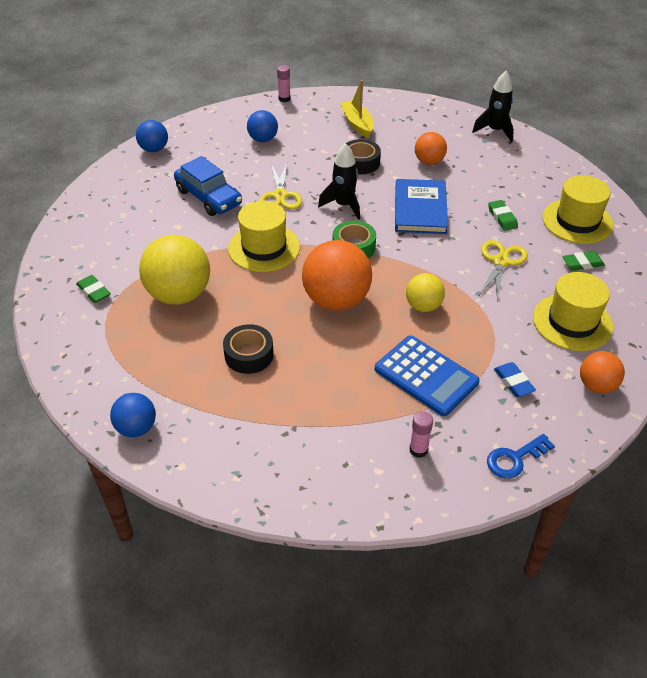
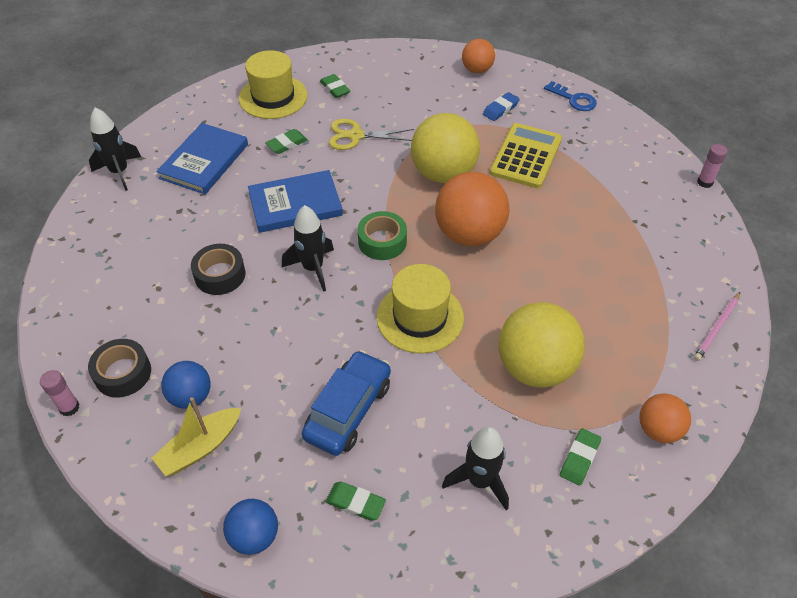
camera: 110 degrees left, 5 degrees up
blue ball [110,393,156,437] -> pink pencil [694,292,740,361]
black tape [223,324,274,374] -> black tape moved to [88,339,151,398]
yellow scissors [259,163,302,210] -> none
yellow boat [340,80,374,138] -> yellow boat moved to [152,397,241,476]
blue calculator [375,335,480,416] -> yellow calculator [490,123,562,188]
yellow ball [406,273,445,312] -> yellow ball [411,113,480,183], size x1.80
pink glue stick [409,411,433,458] -> pink glue stick moved to [697,144,727,188]
orange ball [415,132,447,165] -> orange ball moved to [639,393,691,443]
yellow hat [533,272,613,351] -> none
none -> blue book [156,123,248,194]
none -> green eraser [326,482,386,521]
none -> black rocket [442,427,509,510]

